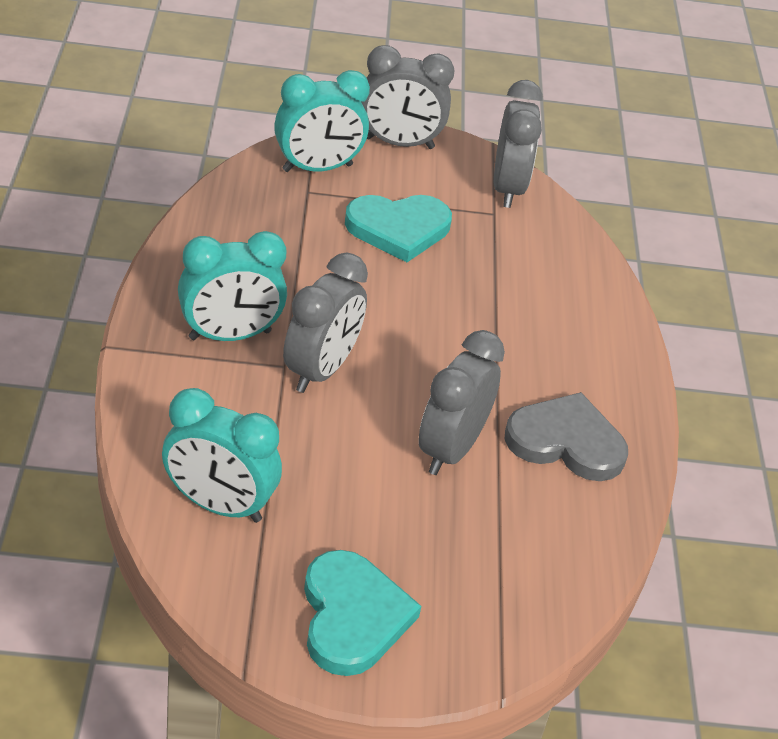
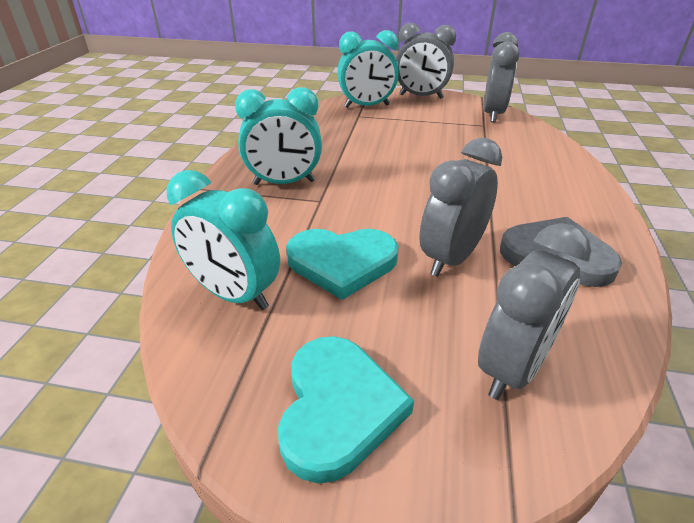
camera: 15 degrees right, 5 degrees down
grey clock [283,252,368,393] -> grey clock moved to [478,223,591,400]
turquoise heart [345,195,452,262] -> turquoise heart moved to [286,229,399,300]

